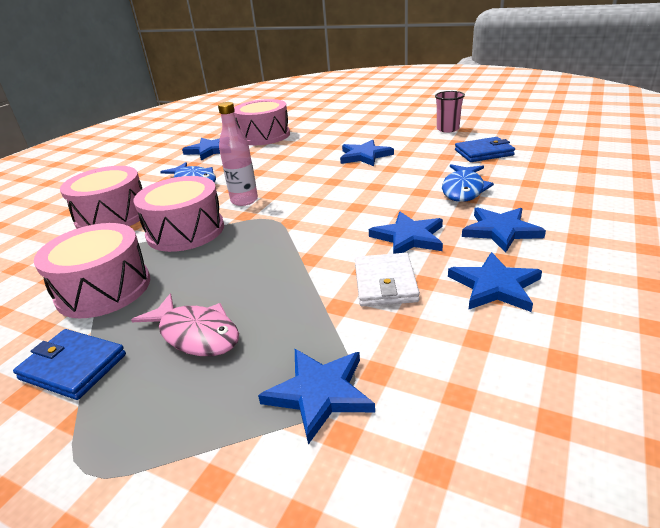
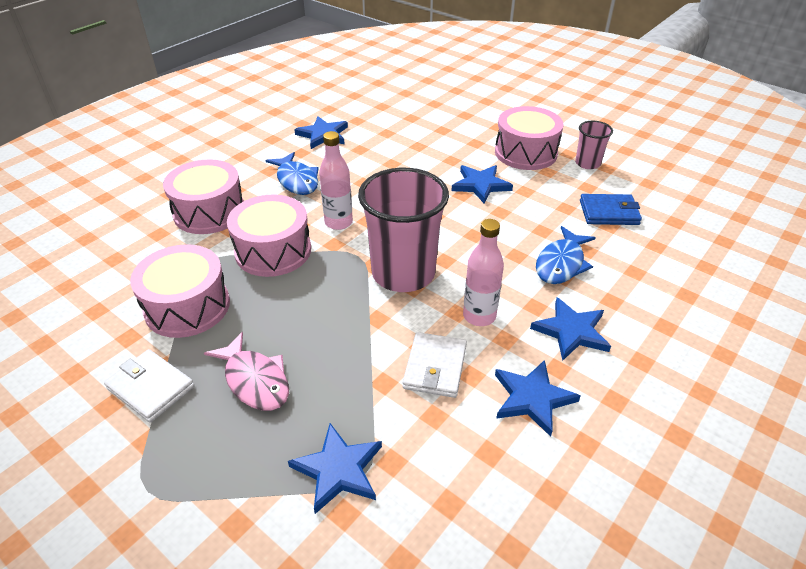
camera: 10 degrees right, 10 degrees up
blue wallet [13,329,126,400] -> white wallet [104,349,194,422]
pink drum [234,99,290,145] -> pink drum moved to [495,106,564,170]
blue star [369,212,443,254] -> pink bottle [463,219,504,326]
none -> pink cup [358,168,449,292]

